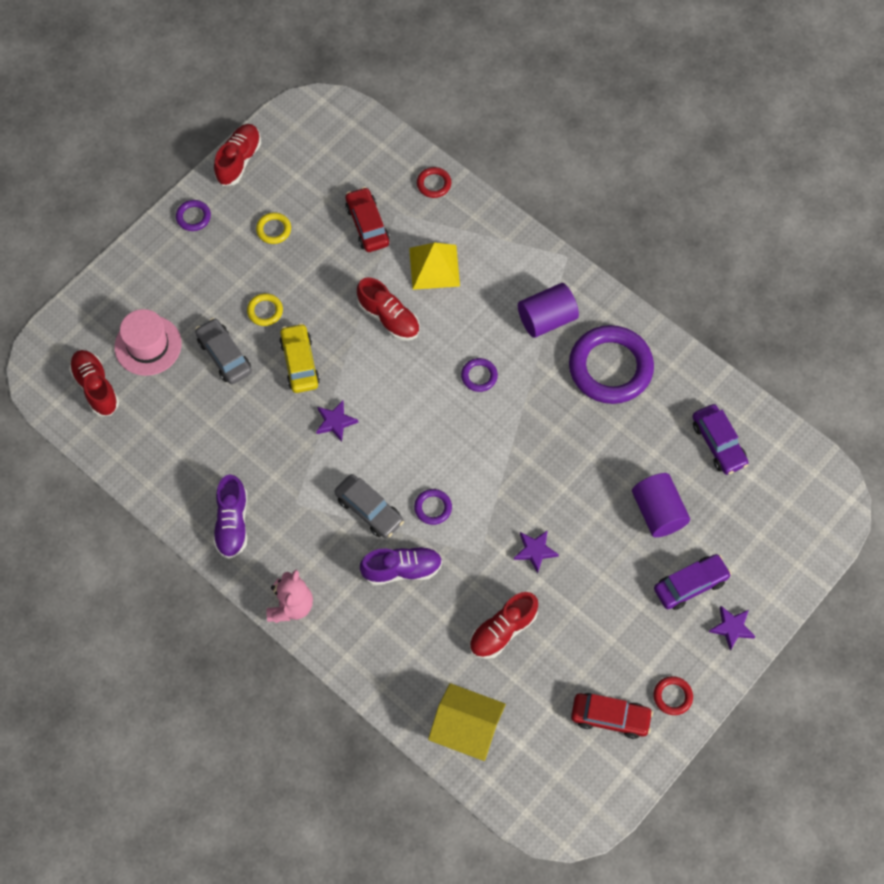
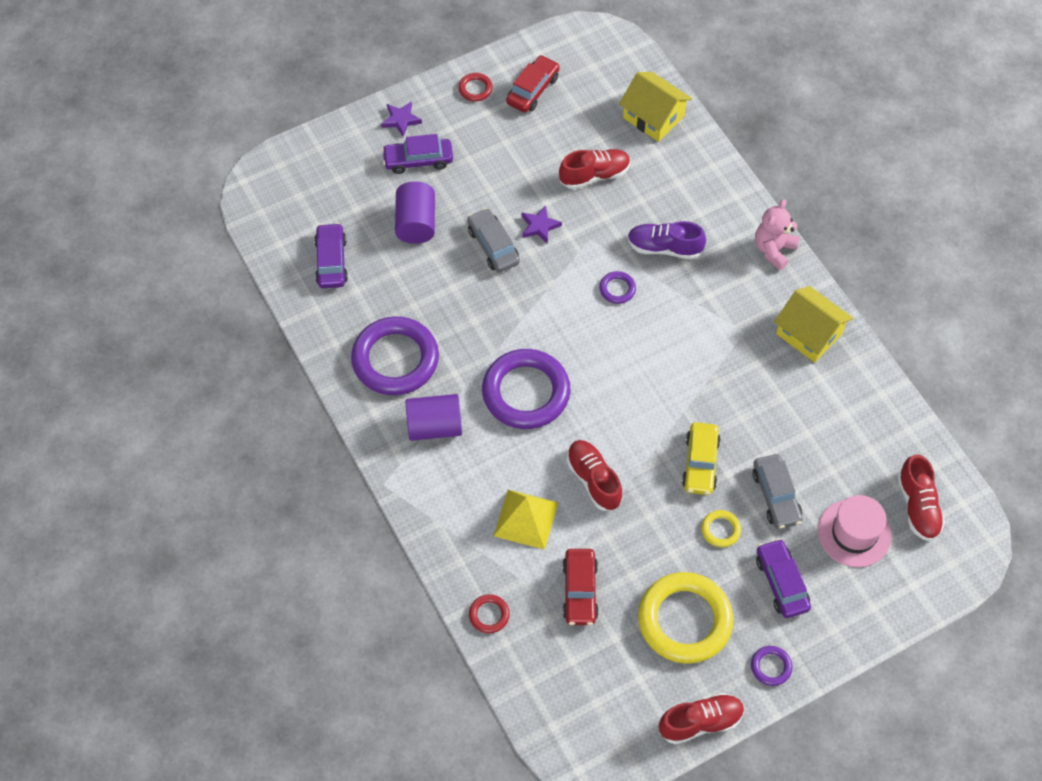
camera: 160 degrees left, 5 degrees down
purple shoe [213,475,247,559] -> yellow house [774,286,853,363]
red shoe [214,124,261,186] -> red shoe turned 150 degrees counterclockwise [659,693,745,745]
yellow ring [256,212,291,244] -> yellow ring [638,572,734,664], size x2.33
purple star [316,400,358,442] -> none
grey car [334,474,404,538] -> grey car moved to [467,208,520,273]
purple ring [461,358,498,392] -> purple ring [482,349,571,429], size x2.33
red car [571,693,653,739] -> red car turned 90 degrees clockwise [506,55,560,113]
none -> purple car [756,538,811,618]

